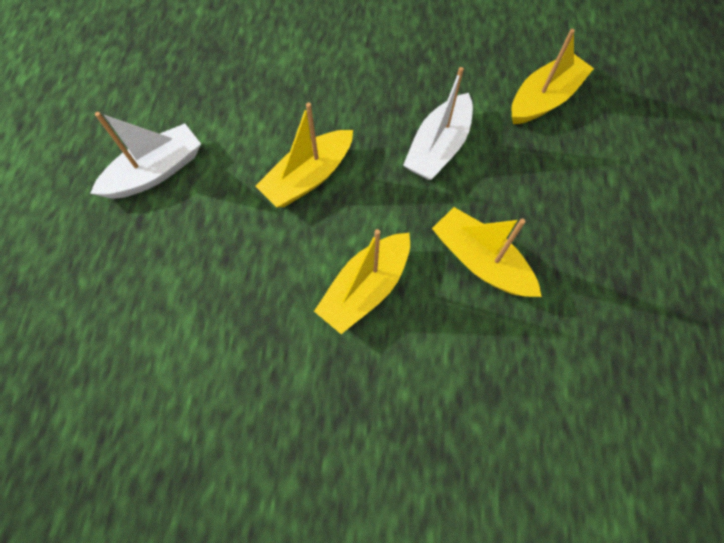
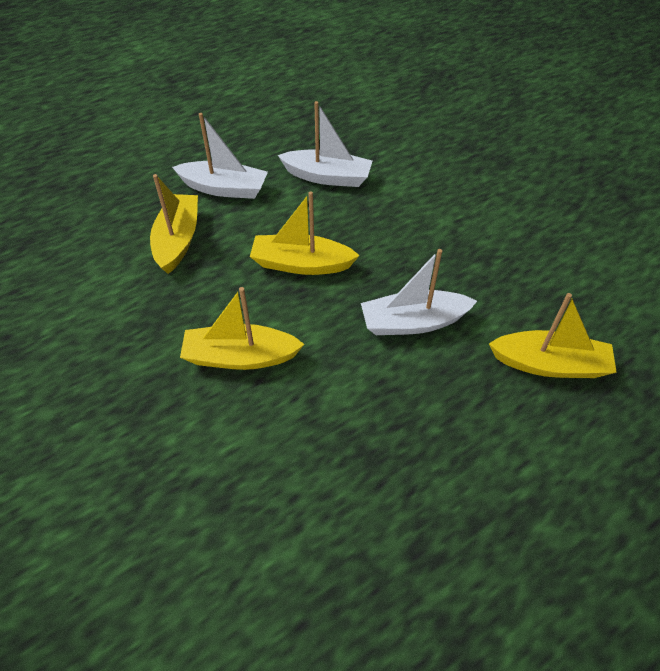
camera: 50 degrees right, 15 degrees down
yellow boat [432,207,542,297] -> yellow boat moved to [150,174,198,274]
none -> white boat [278,101,372,187]

